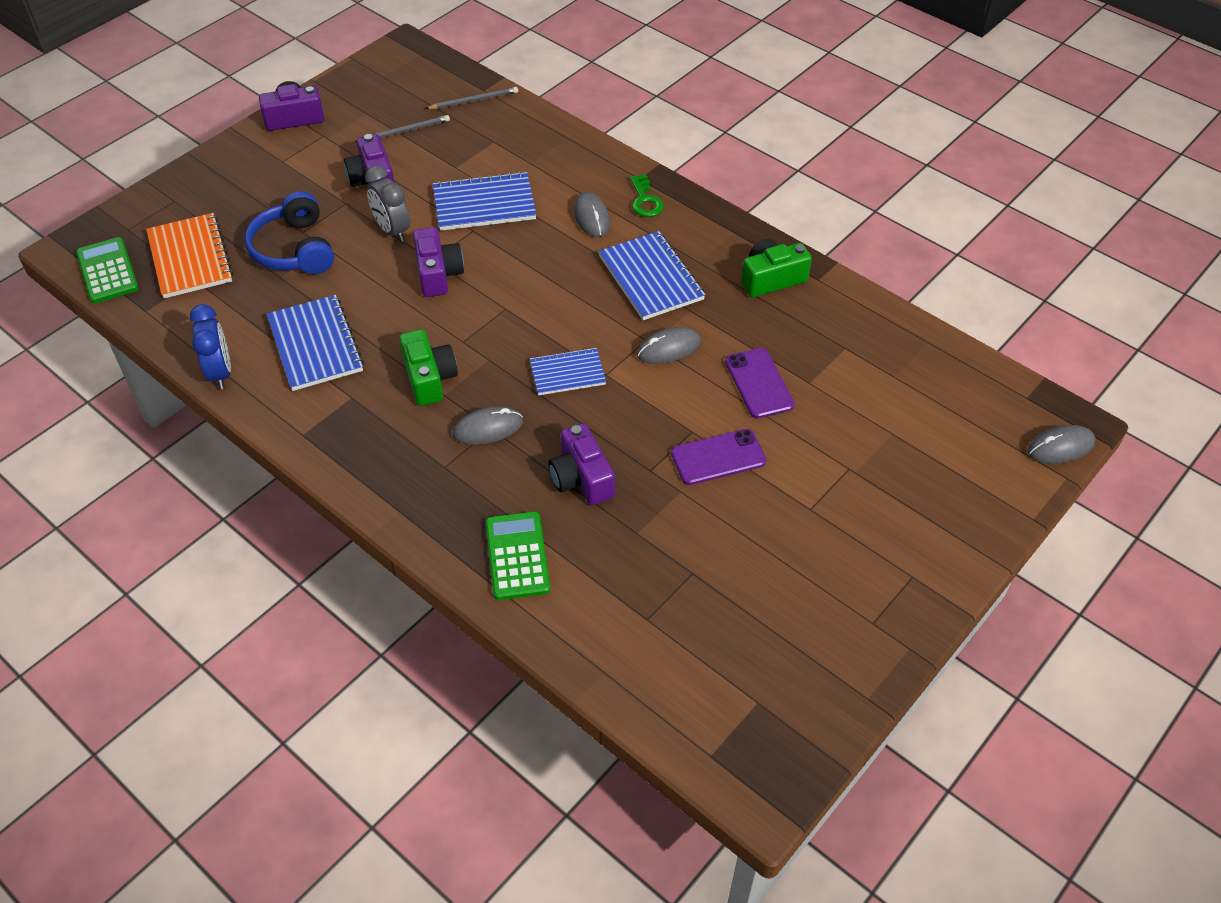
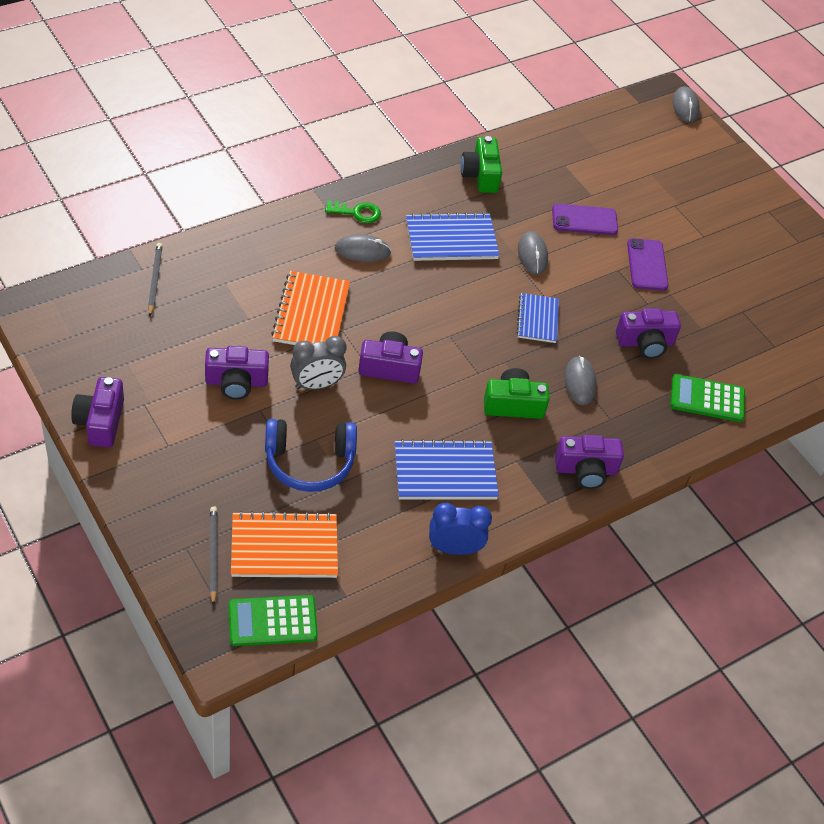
camera: 80 degrees left, 0 degrees up
grey pencil [355,115,450,142] -> grey pencil moved to [210,506,217,606]
blue notebook [433,171,536,231] -> orange notebook [271,271,350,345]
none -> purple camera [555,435,624,489]

